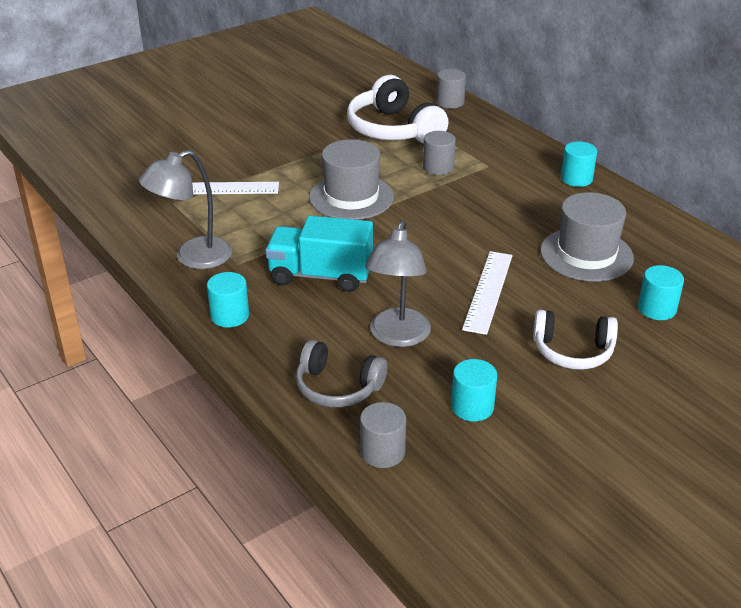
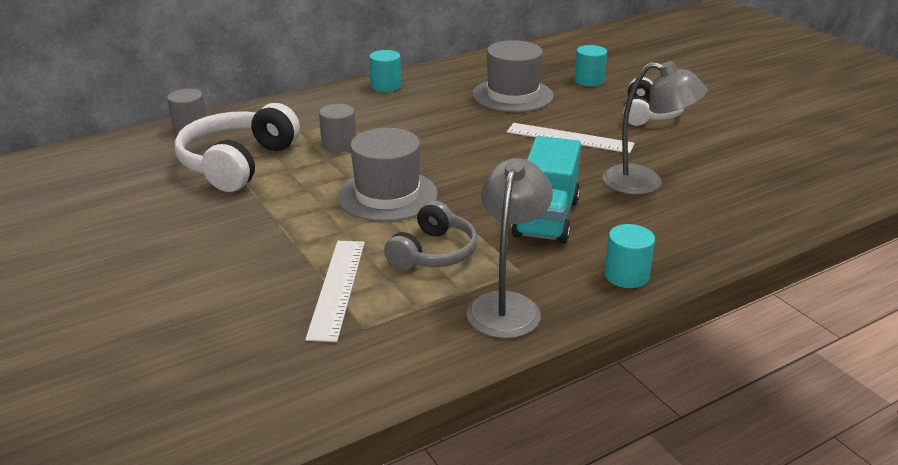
camera: 85 degrees left, 5 degrees down
grey lamp [139,150,232,269] -> grey lamp turned 135 degrees counterclockwise [467,158,553,339]
grey headphones [296,340,387,408] -> grey headphones moved to [384,201,477,270]
white headphones [347,75,449,144] -> white headphones turned 135 degrees clockwise [175,103,300,192]
grey cylinder [360,402,406,468] -> none
turquoise cylinder [451,359,497,421] -> none

